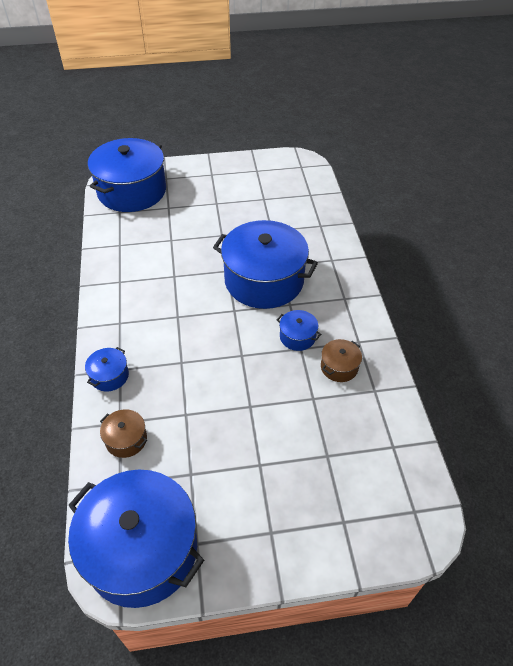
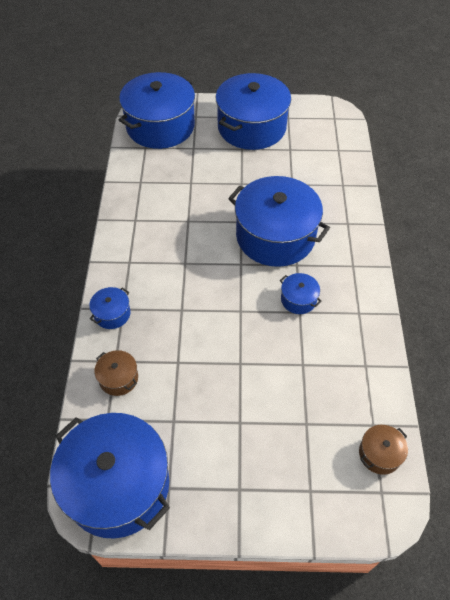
camera: 10 degrees right, 5 degrees up
brown pot [321,339,362,382] -> brown pot moved to [359,425,408,475]
none -> blue pot [216,73,291,150]

